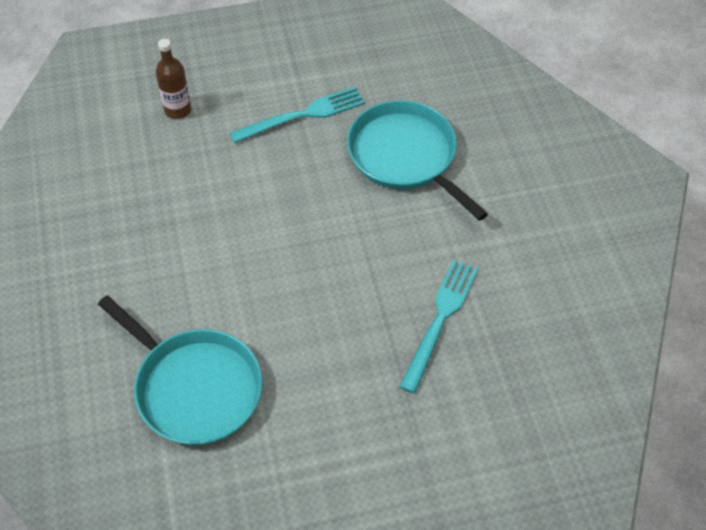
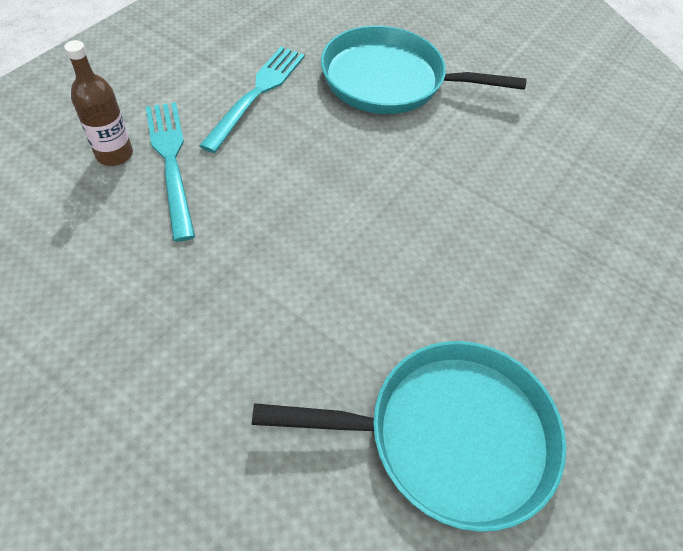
camera: 45 degrees left, 0 degrees up
turquoise fork [399,260,478,393] -> turquoise fork moved to [146,102,195,242]

